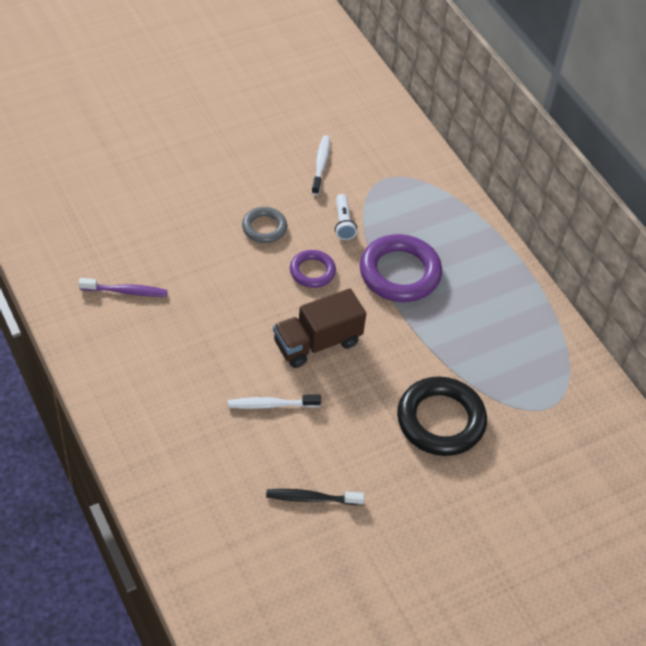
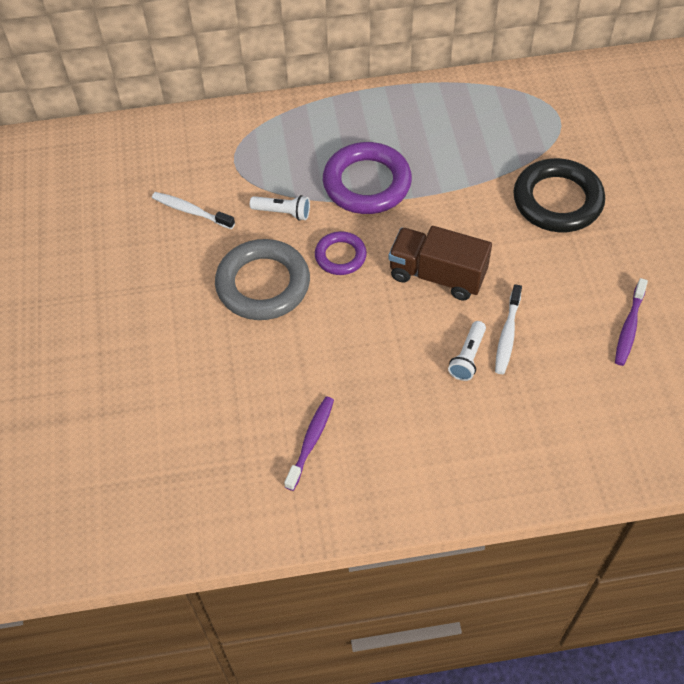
camera: 65 degrees left, 5 degrees up
grey ring [242,207,287,243] -> grey ring [215,239,310,320], size x1.80
black toothbrush [266,489,364,505] -> purple toothbrush [615,278,648,366]
brown truck [273,288,366,368] -> brown truck turned 120 degrees clockwise [388,226,492,301]
none -> white flashlight [448,321,486,381]

